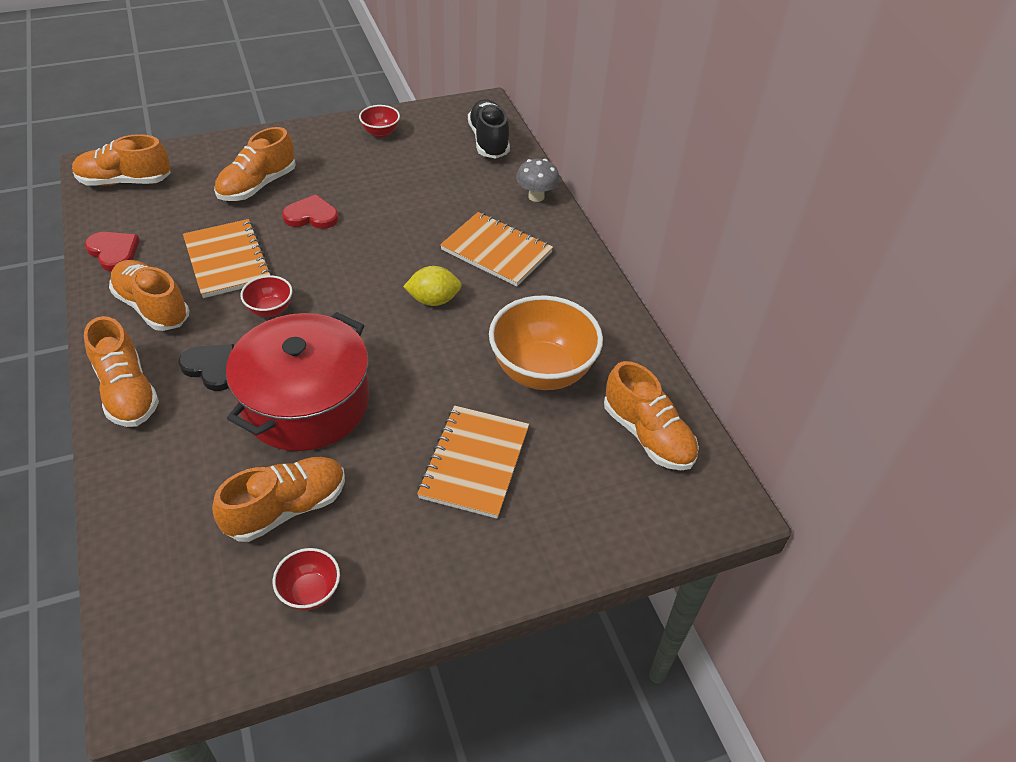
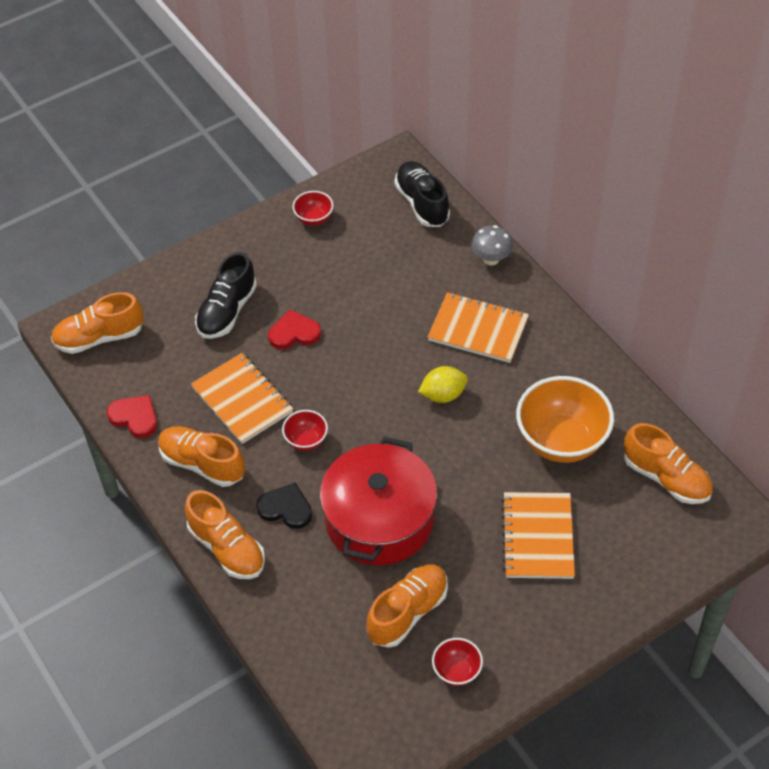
camera: 10 degrees left, 5 degrees up
orange shoe [214,127,296,201] -> black shoe [195,252,257,339]

